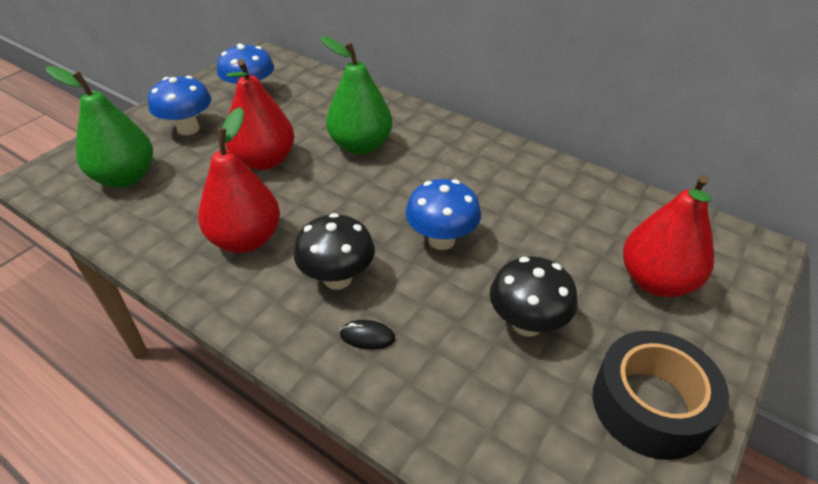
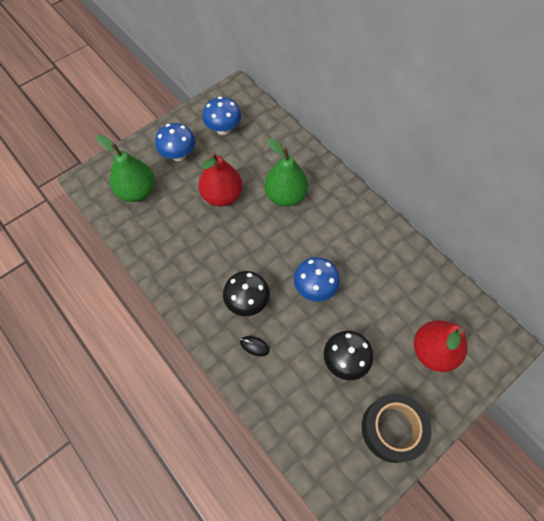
camera: 15 degrees right, 20 degrees up
red pear [198,107,280,253] -> none

